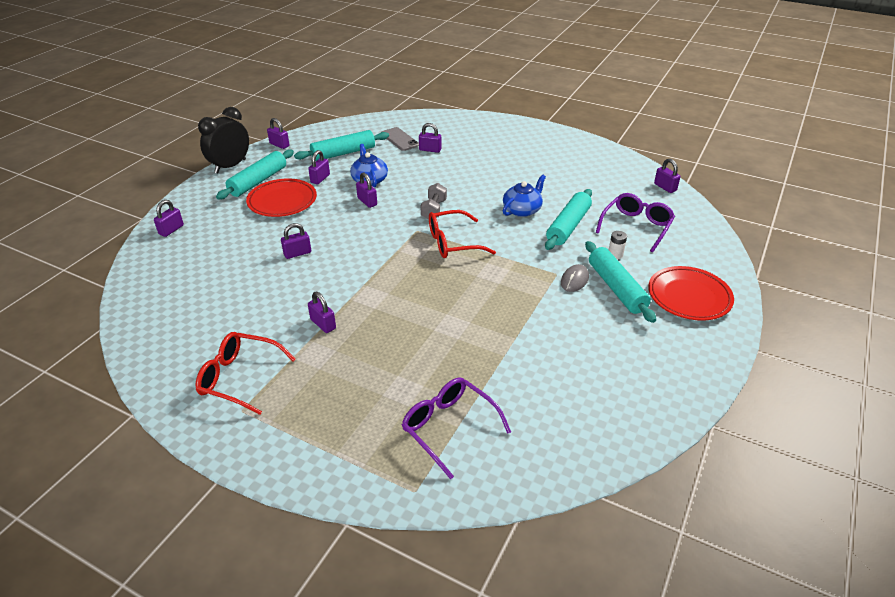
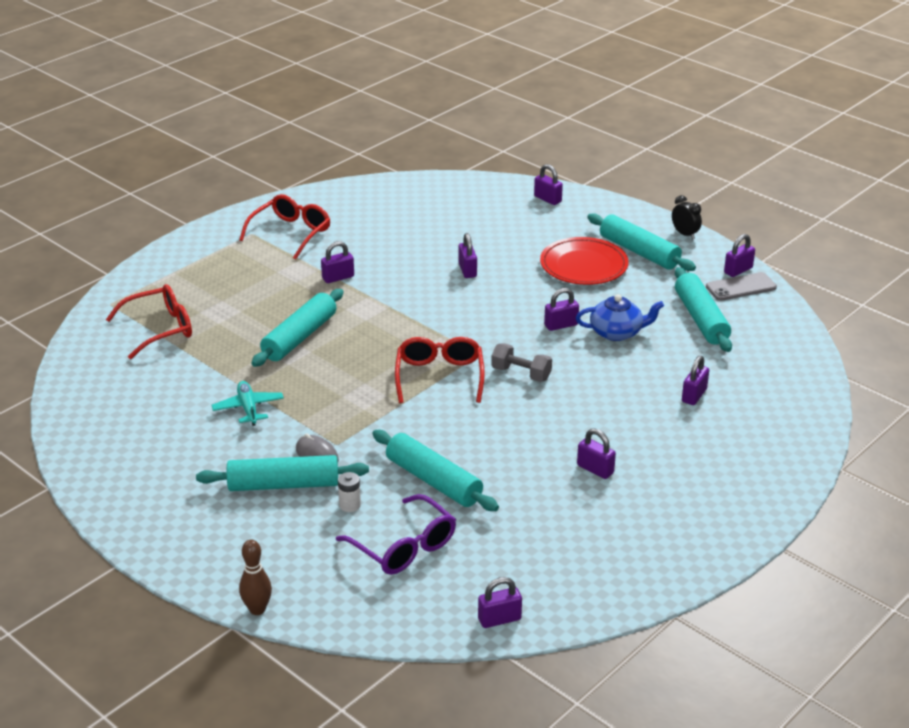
camera: 105 degrees right, 5 degrees down
black clock [198,107,249,173] -> black clock [672,195,702,239], size x0.52
purple padlock [308,150,330,184] -> purple padlock moved to [577,428,616,479]
grey phone [382,127,419,151] -> grey phone moved to [706,272,777,301]
purple glasses [402,377,511,479] -> red glasses [106,284,192,359]
blue teapot [503,175,546,217] -> none
red plate [648,266,734,321] -> none
none -> turquoise plane [211,381,284,426]
none -> brown bowling pin [239,540,272,615]
none -> turquoise rolling pin [251,289,343,367]

